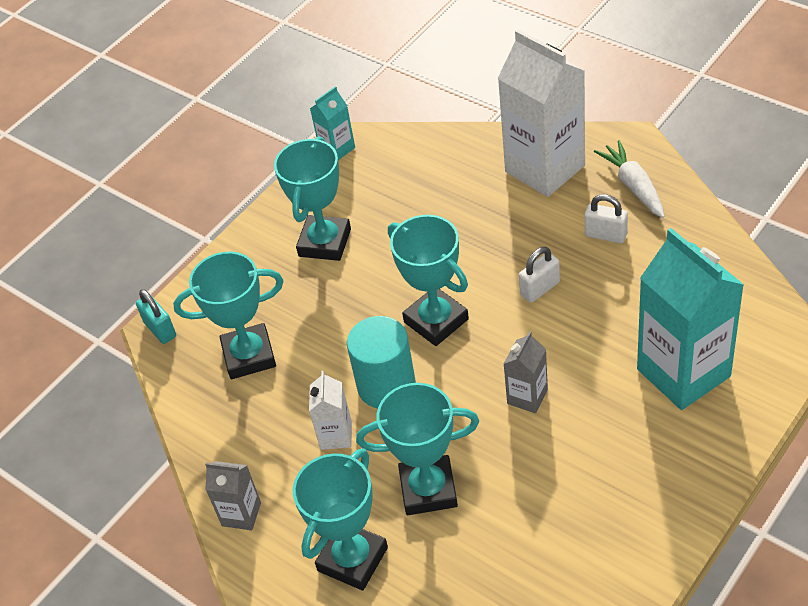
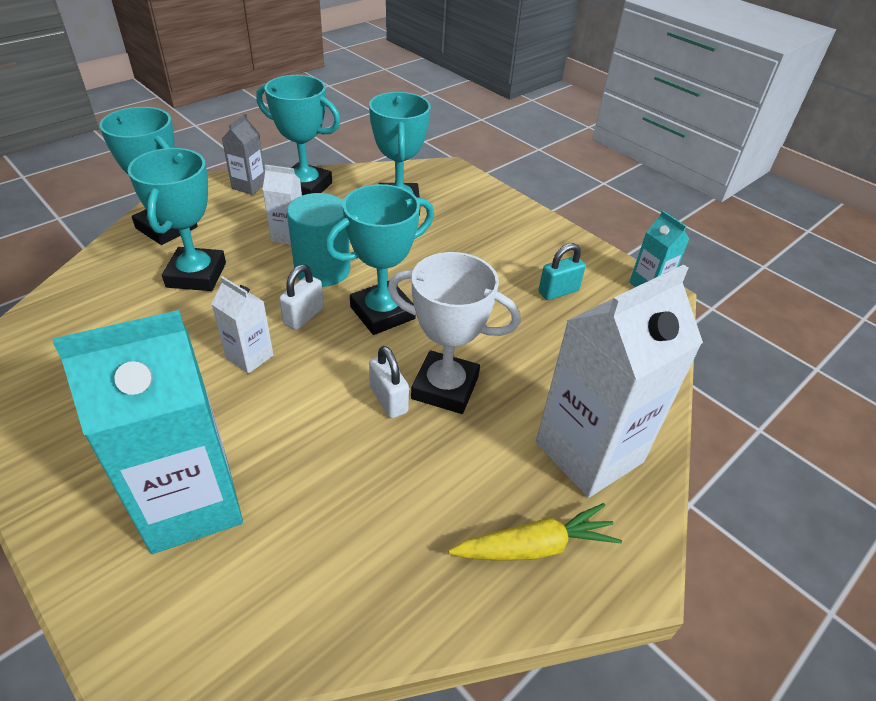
camera: 90 degrees right, 5 degrees down
turquoise padlock [136,289,176,344] -> turquoise padlock moved to [539,243,586,300]
turquoise trophy [274,136,351,261] -> turquoise trophy moved to [256,75,341,195]
grey carton [504,331,548,413] -> white carton [212,276,274,374]
white padlock [585,194,628,243] -> white padlock moved to [279,264,324,330]
white carrot [594,140,665,218] -> yellow carrot [448,503,622,561]
none -> white trophy [388,252,521,414]

